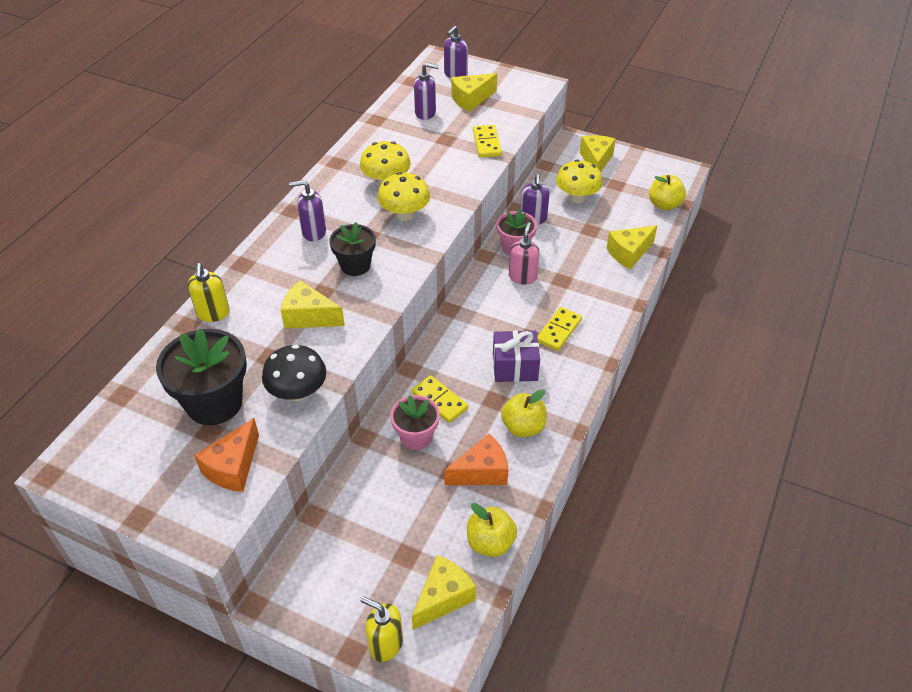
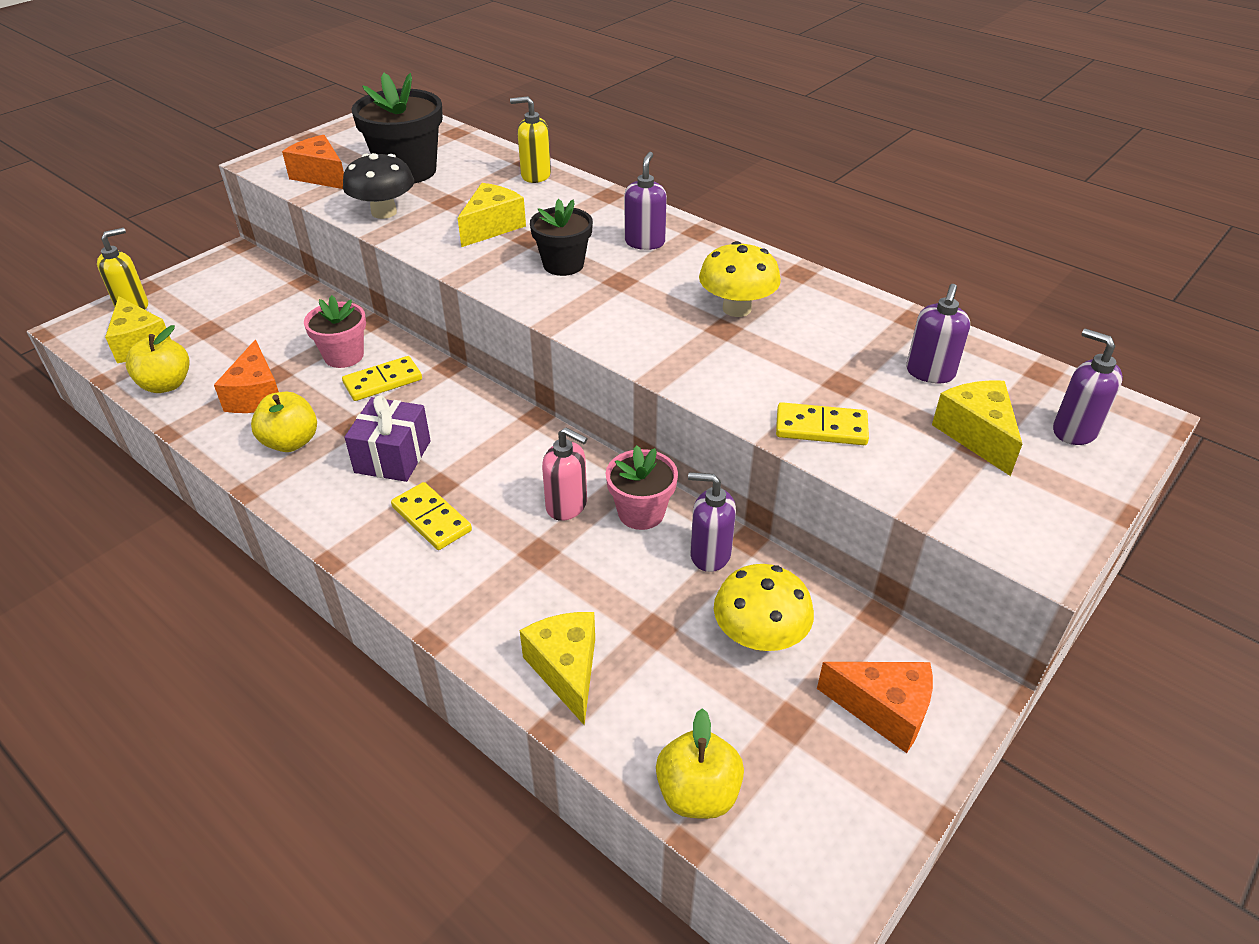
camera: 105 degrees right, 5 degrees down
yellow mushroom [377,172,430,221] -> none
yellow cheese [580,135,616,172] -> orange cheese [817,662,933,753]

